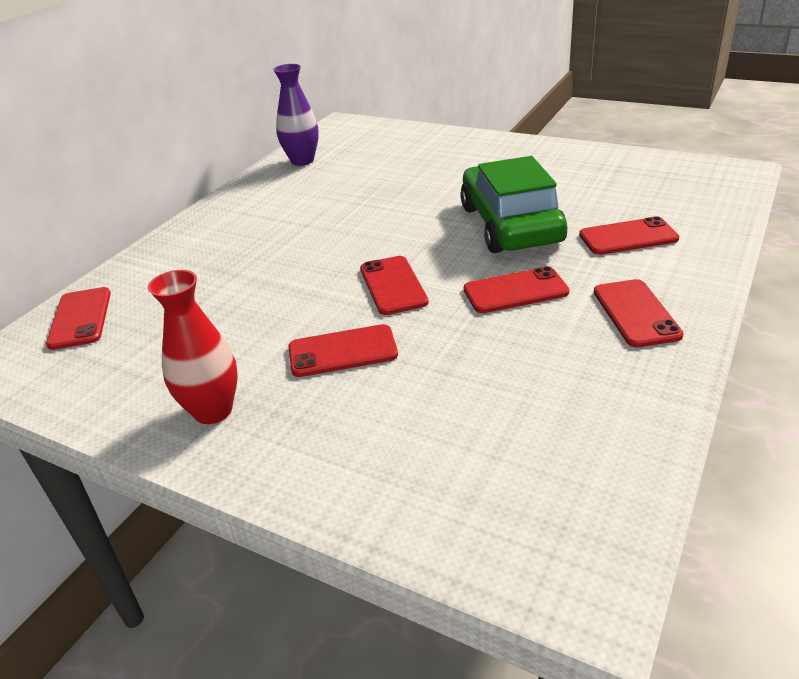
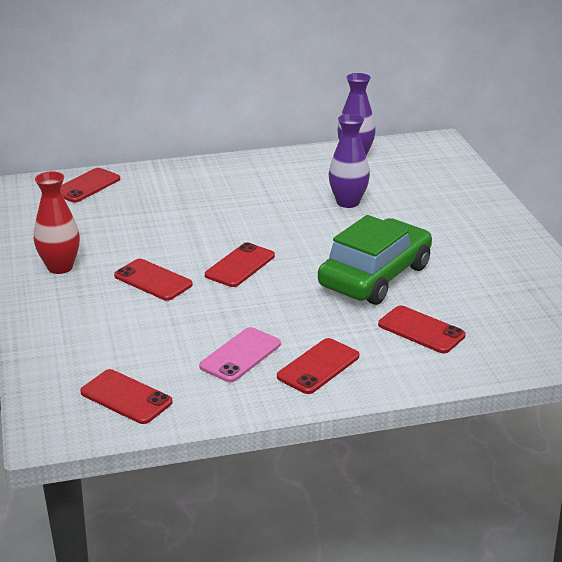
camera: 45 degrees right, 5 degrees down
red phone [464,266,569,313] -> red phone moved to [80,369,173,424]
none -> pink phone [199,327,281,382]
none -> purple vase [329,114,370,208]

